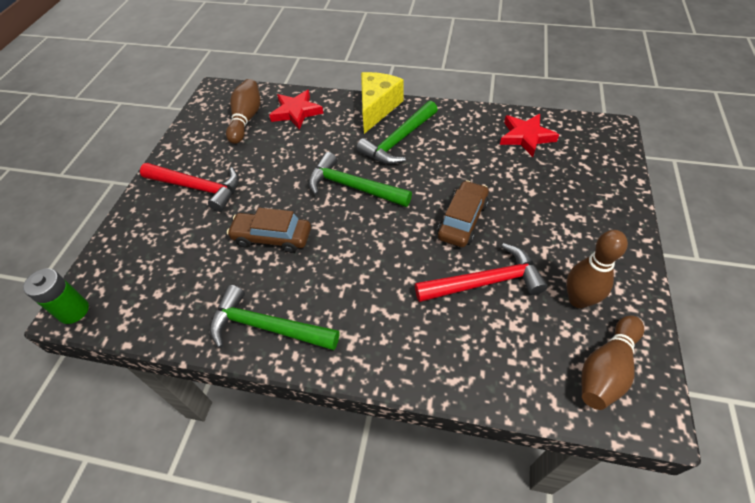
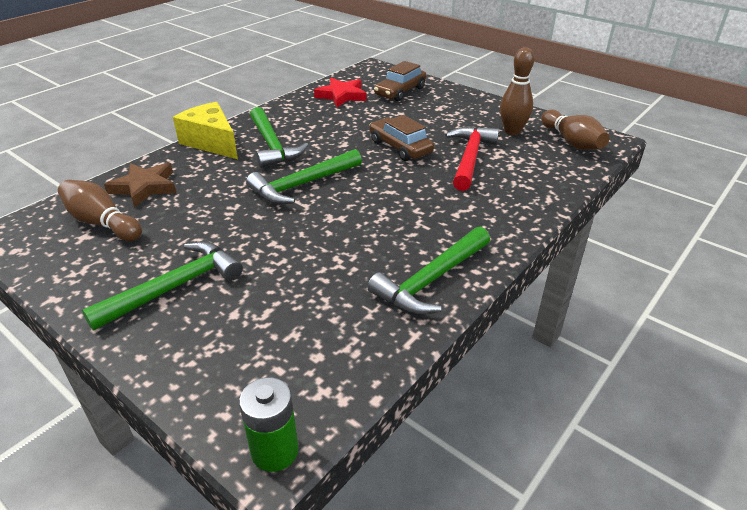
camera: 65 degrees left, 15 degrees down
red hammer [140,163,239,212] -> green hammer [82,241,243,331]
brown car [227,208,311,253] -> brown car moved to [374,61,426,101]
red star [269,90,323,130] -> brown star [104,163,176,208]

